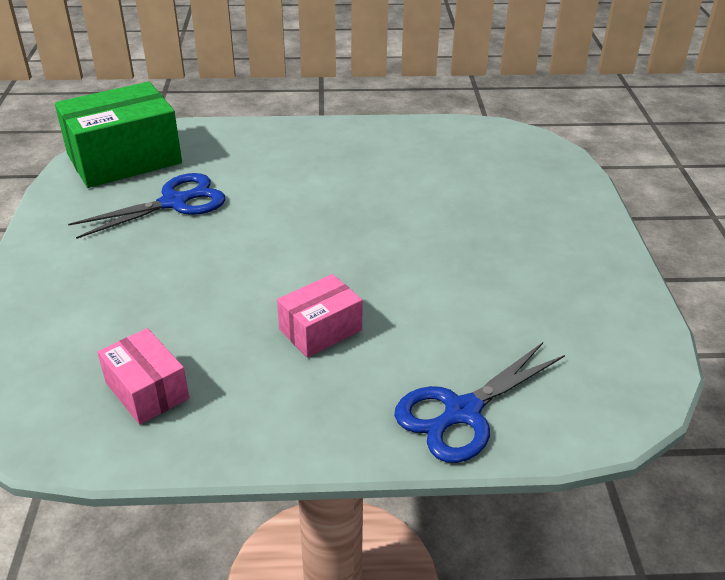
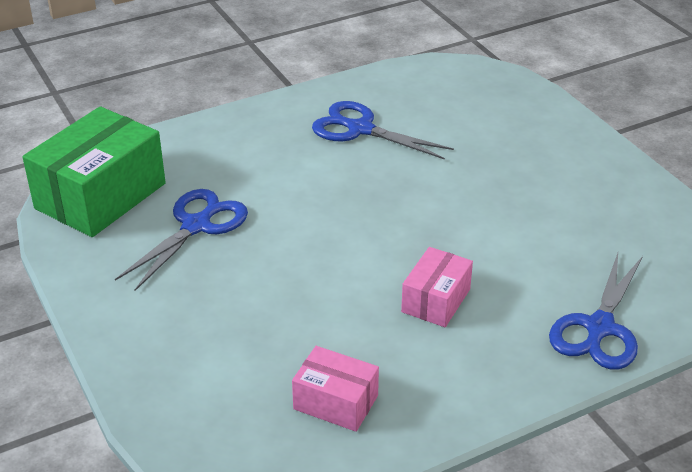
camera: 25 degrees left, 0 degrees up
none -> blue scissors [312,101,454,160]

